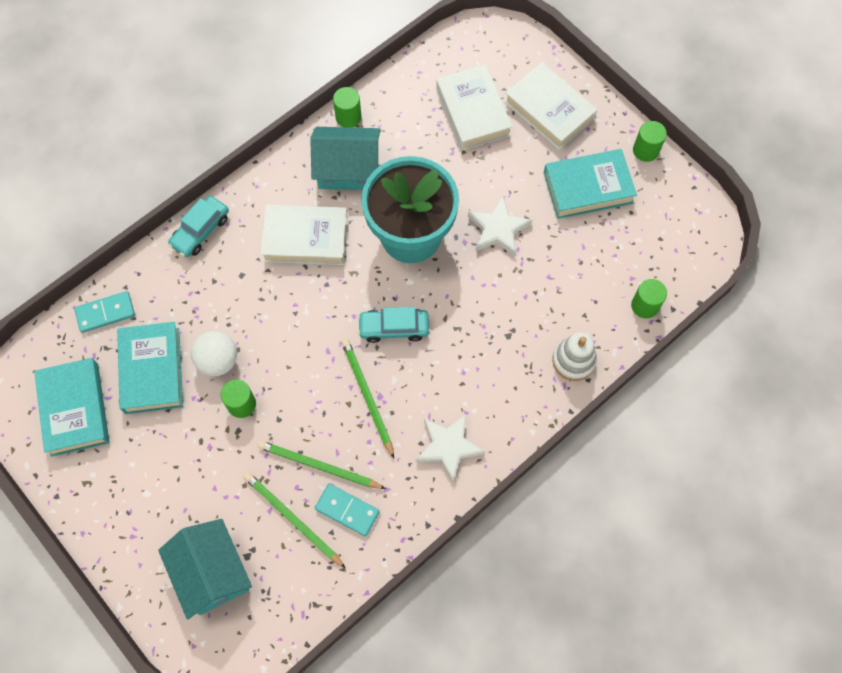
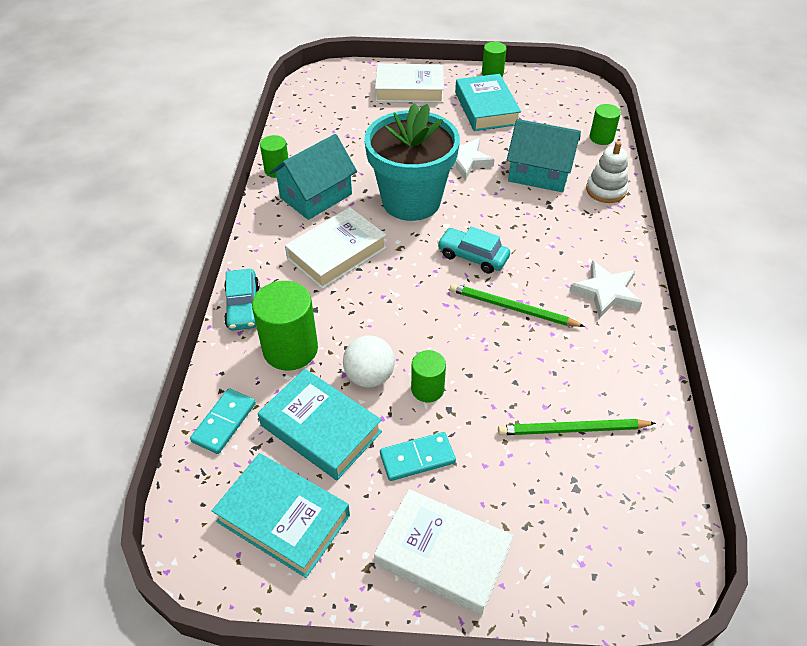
camera: 45 degrees left, 20 degrees down
turquoise house [158,519,252,620] -> turquoise house moved to [507,119,581,192]
green pencil [258,441,386,489] -> none
turquoise domino [315,484,380,536] -> turquoise domino moved to [380,432,456,481]
turquoise car [358,307,429,343] -> turquoise car turned 75 degrees clockwise [437,227,510,274]
white book [436,64,512,151] -> white book moved to [374,489,513,616]
turquoise book [544,149,637,219] -> turquoise book turned 45 degrees counterclockwise [455,74,521,131]
none -> green cylinder [252,281,318,371]

